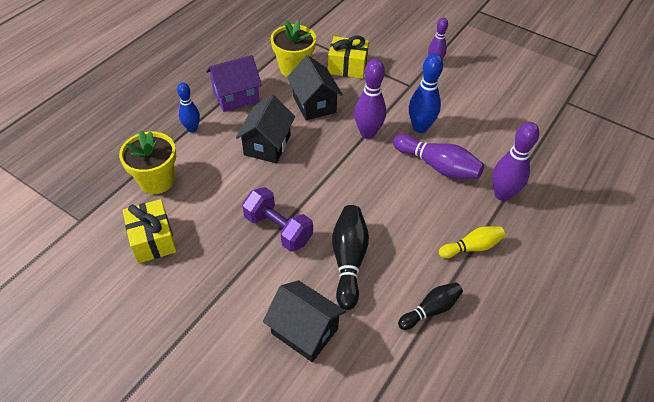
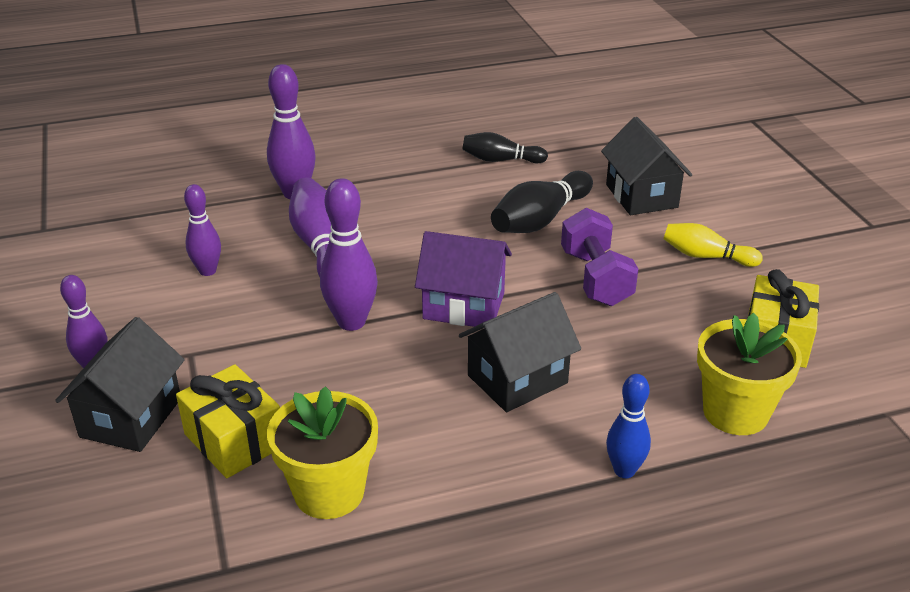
camera: 140 degrees left, 15 degrees down
purple house [206,55,262,112] -> purple house moved to [415,231,512,327]
black house [287,55,343,120] -> black house moved to [55,317,185,452]
blue bowling pin [409,53,443,133] -> none
yellow bowling pin [439,226,505,258] -> yellow bowling pin moved to [663,223,763,267]
none -> purple bowling pin [184,184,221,276]

